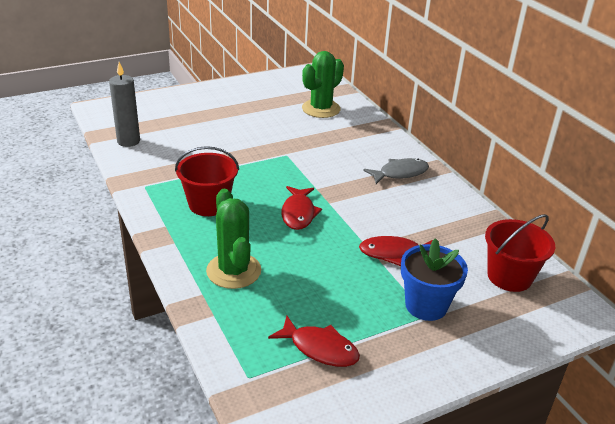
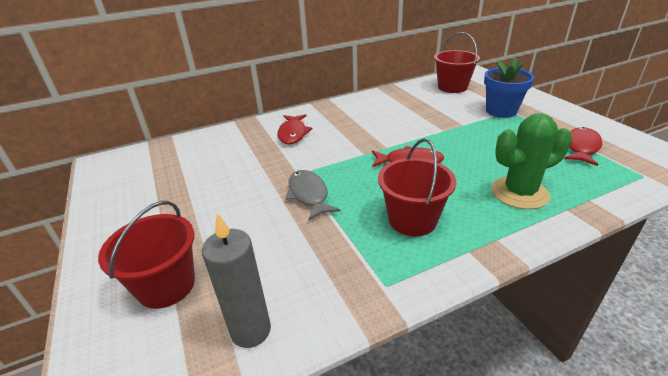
camera: 85 degrees left, 0 degrees up
green cactus [302,51,344,118] -> none
red fish [359,236,433,266] -> red fish moved to [277,114,312,144]
grey fish [363,158,429,184] -> grey fish moved to [286,170,340,220]
none -> red bucket [98,201,195,309]

